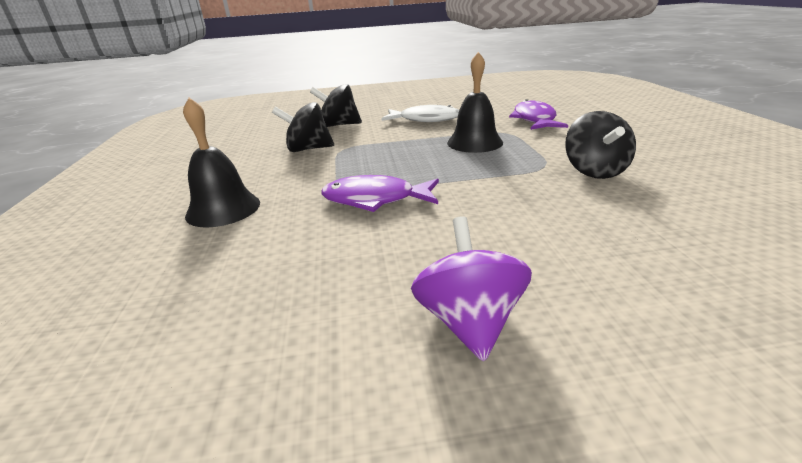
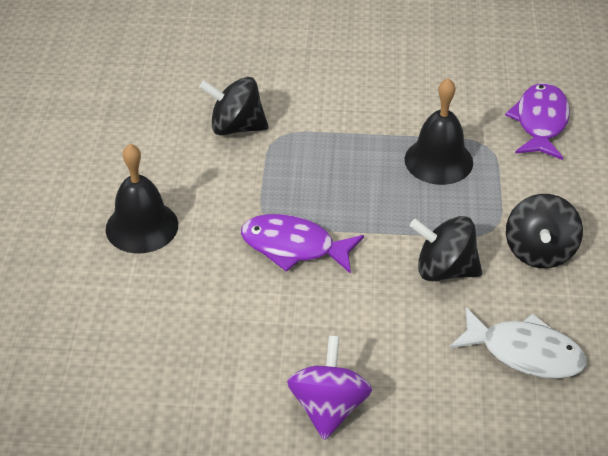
camera: 10 degrees right, 15 degrees up
black spinning top [310,84,362,127] -> black spinning top moved to [410,216,482,281]
white fish [381,105,459,122] -> white fish moved to [449,307,586,379]

